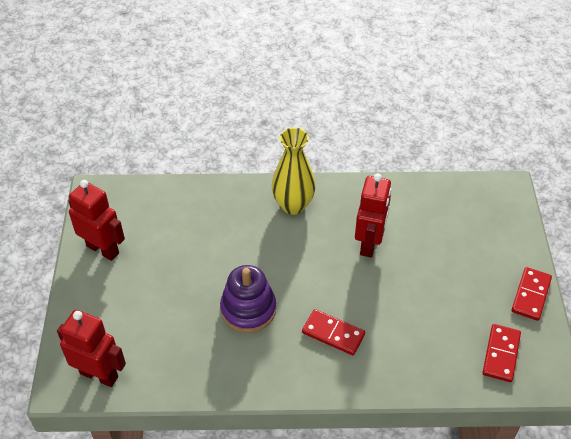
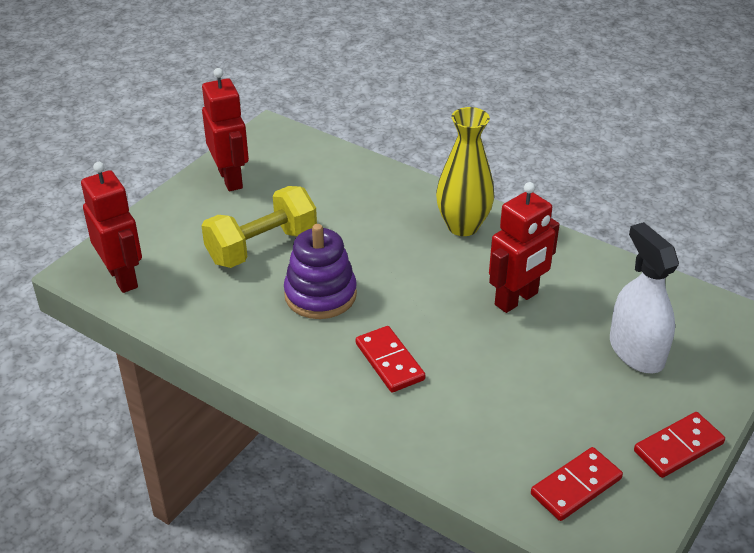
camera: 35 degrees right, 10 degrees down
none -> yellow dumbbell [202,186,317,268]
none -> white spray bottle [610,222,679,373]

